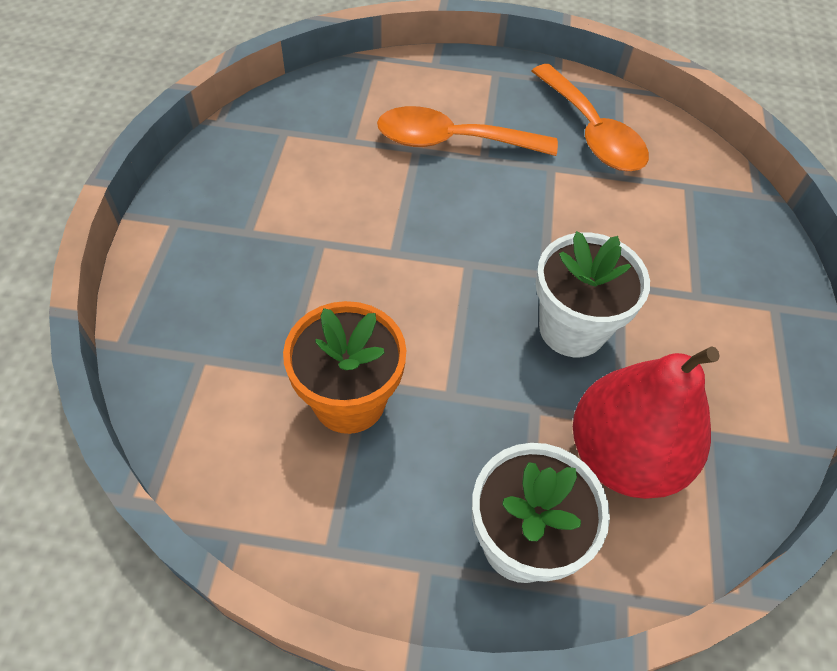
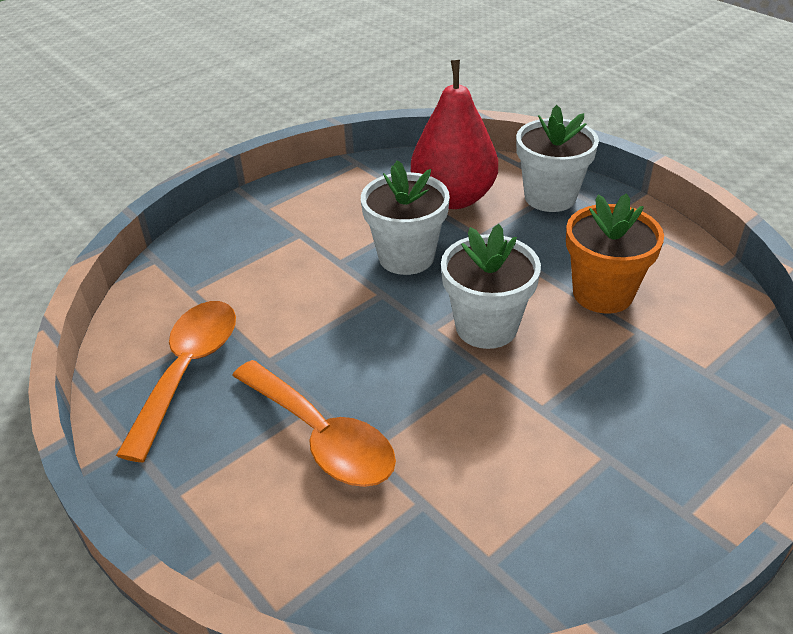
camera: 135 degrees left, 15 degrees down
none -> white flower pot [441,224,541,349]

